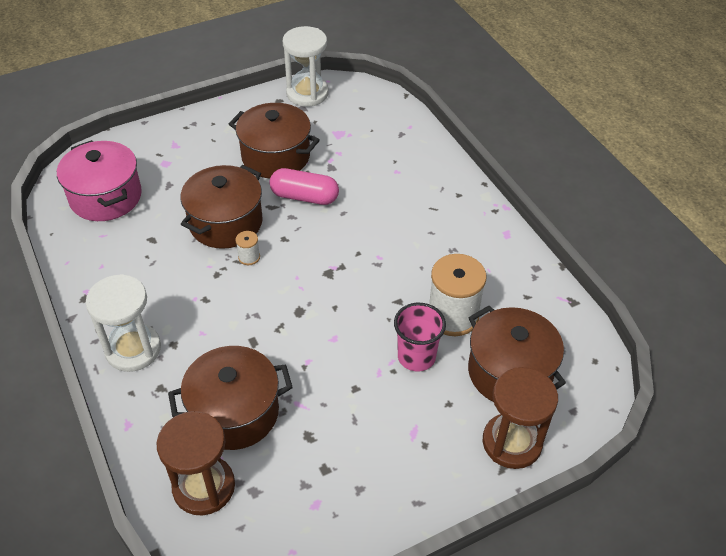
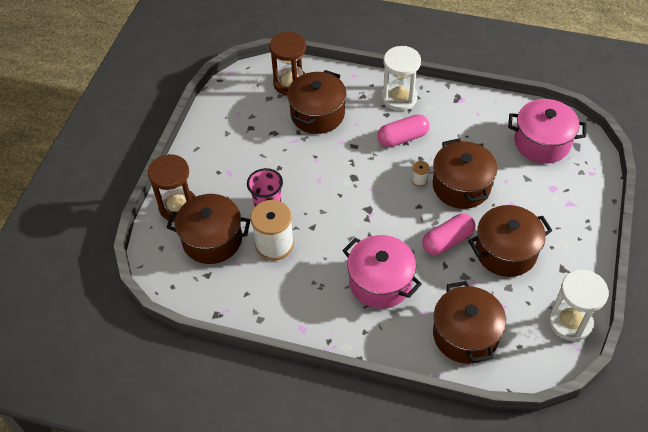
camera: 135 degrees right, 5 degrees up
none -> pink pot [342,235,422,309]
none -> pink capsule [377,114,429,147]
none -> brown pot [433,281,506,364]

